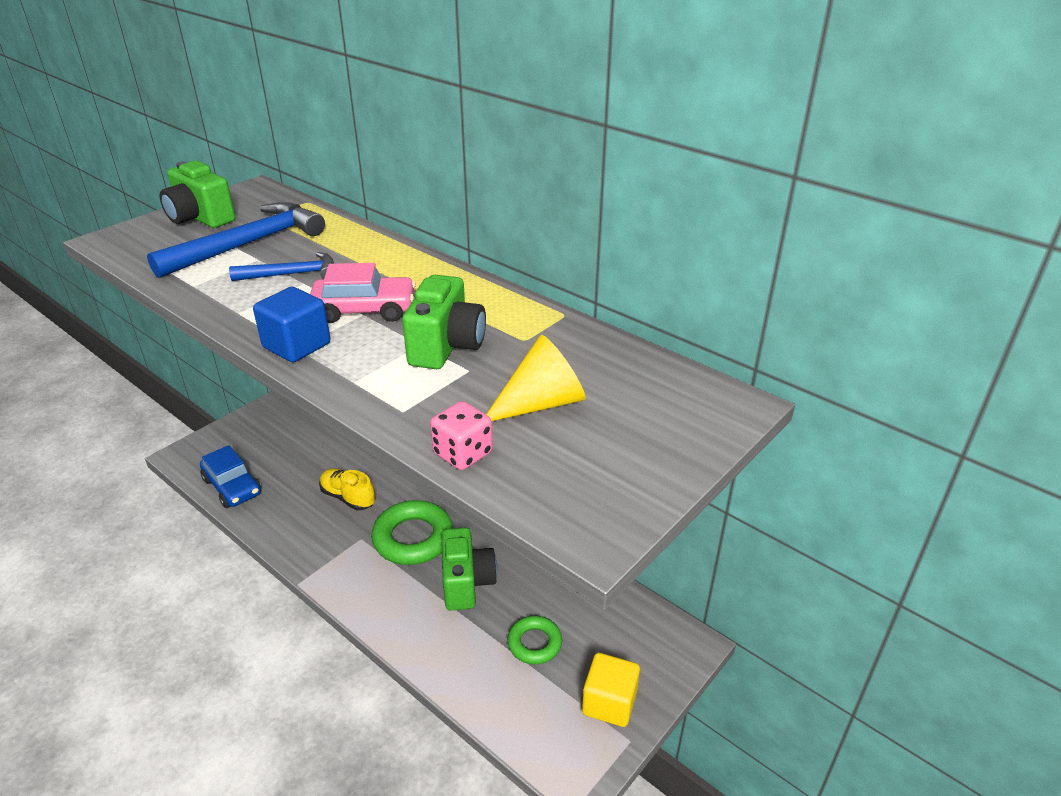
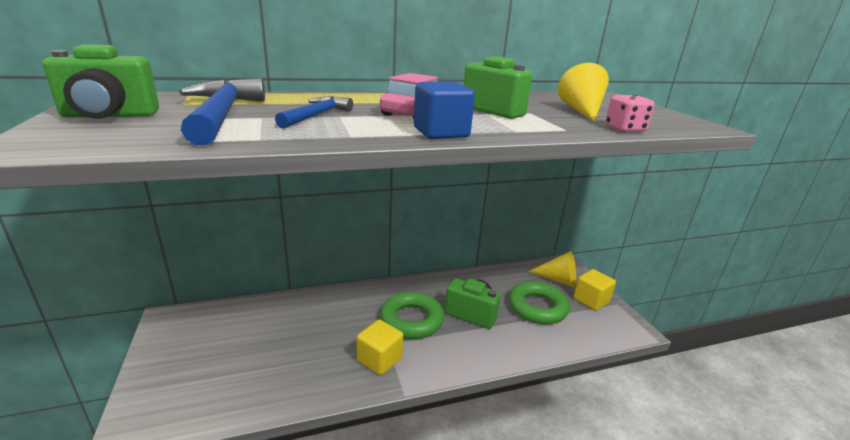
camera: 60 degrees left, 10 degrees down
blue car [200,445,262,508] -> none
yellow shoe [319,468,375,510] -> none
green ring [507,616,562,664] -> green ring [509,281,570,324], size x1.68
none -> yellow cube [357,320,403,375]
none -> yellow cone [528,251,576,287]

